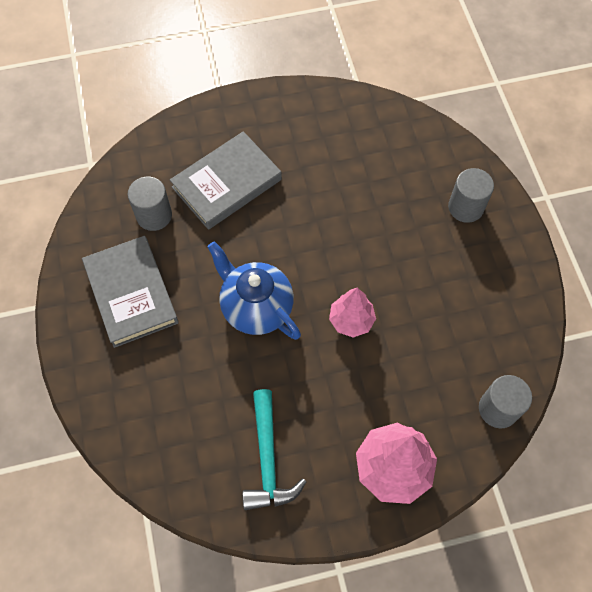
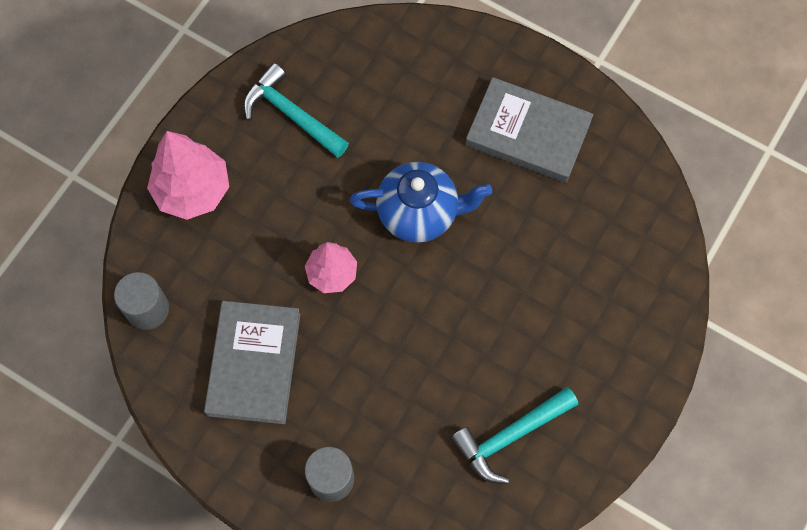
camera: 135 degrees right, 5 degrees up
grey cylinder [128,177,172,231] -> none
grey book [170,131,282,230] -> grey book moved to [204,301,301,424]
none -> turquoise hammer [451,387,578,484]

